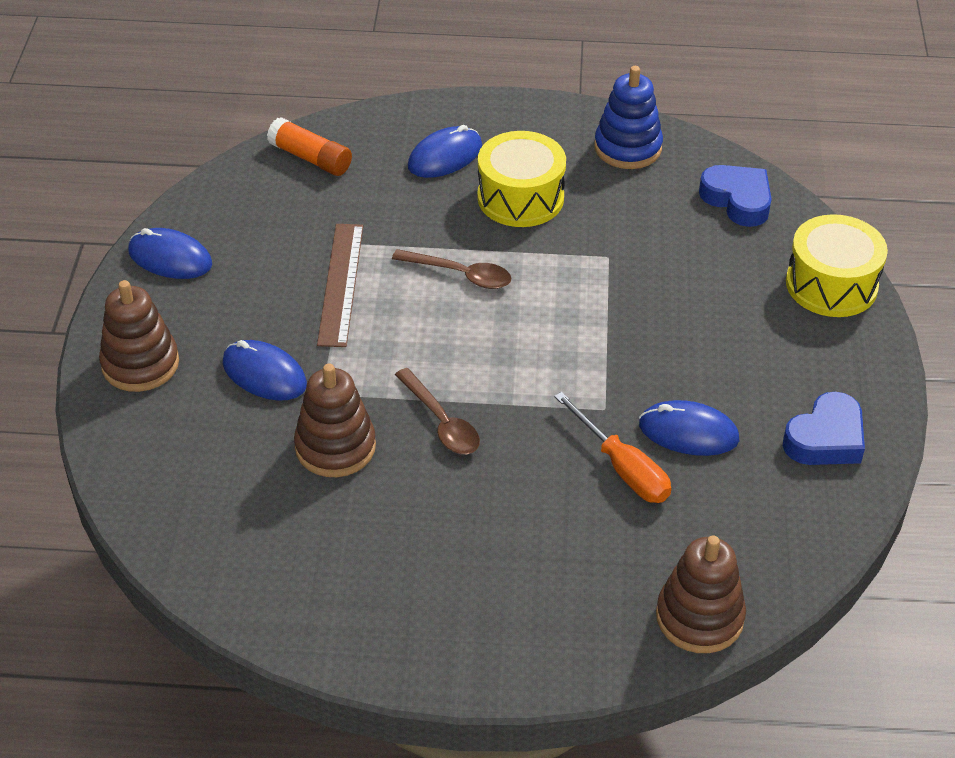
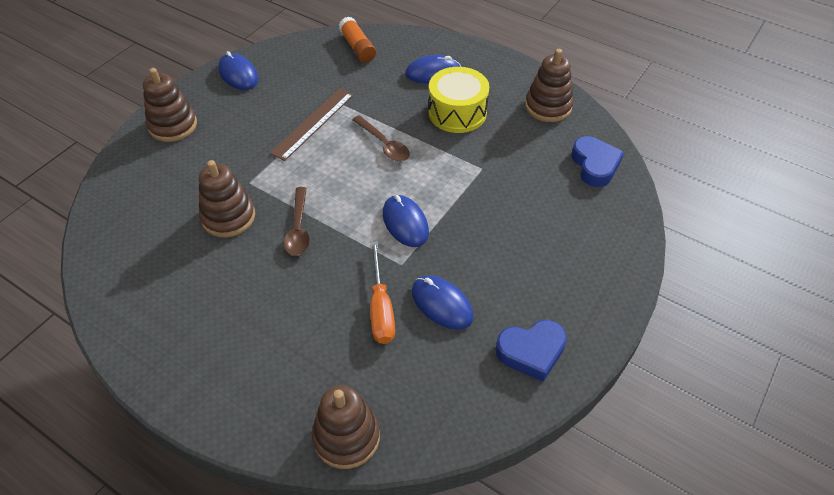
camera: 30 degrees right, 5 degrees up
blue mouse [223,340,307,401] -> blue mouse moved to [383,195,429,247]
blue stacking toy [594,66,663,169] -> brown stacking toy [525,49,573,122]
yellow drum [786,214,888,317] -> none

